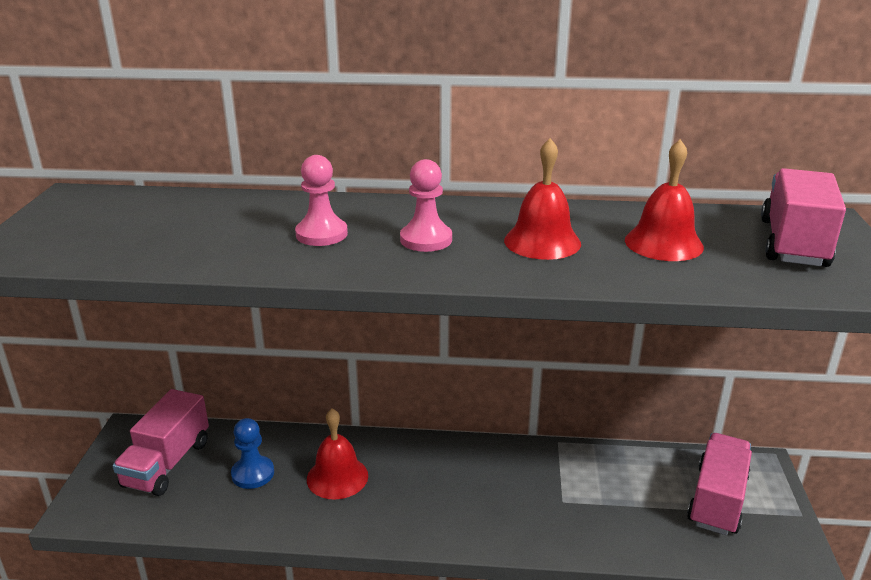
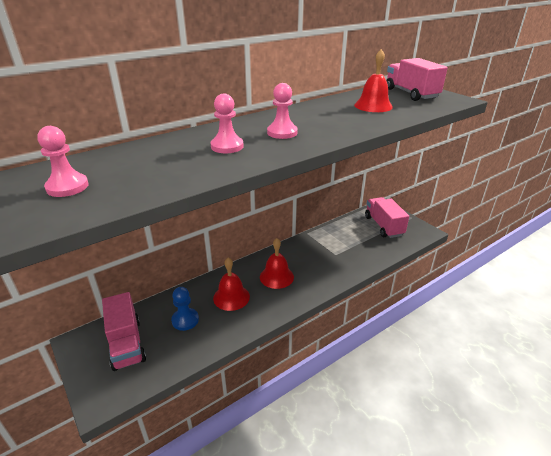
camera: 40 degrees left, 5 degrees up
red bell [504,138,581,260] -> red bell moved to [260,238,294,289]
none -> pink pawn [37,126,89,197]

